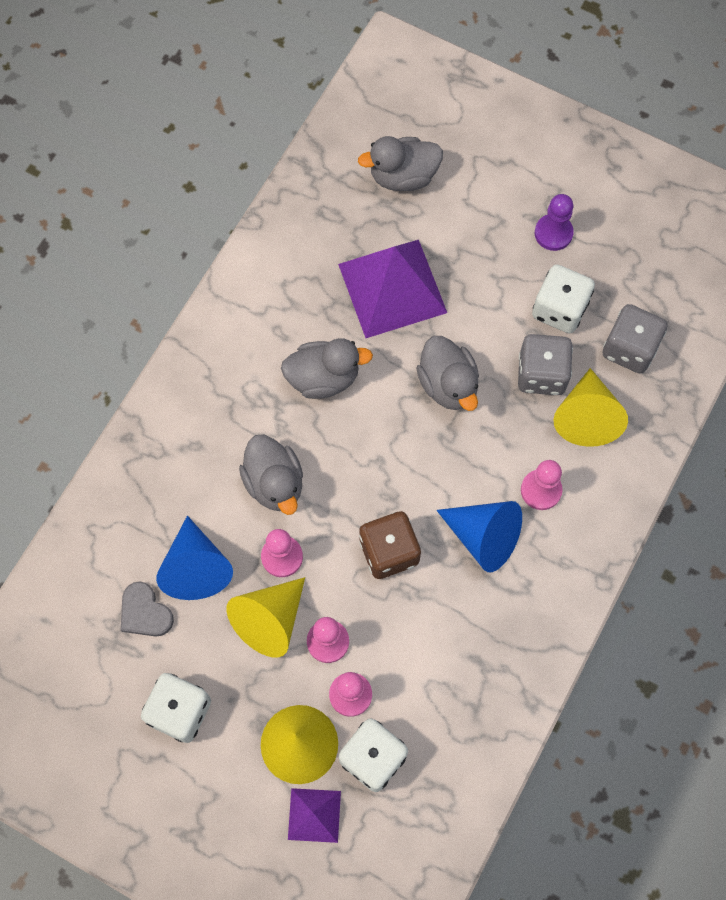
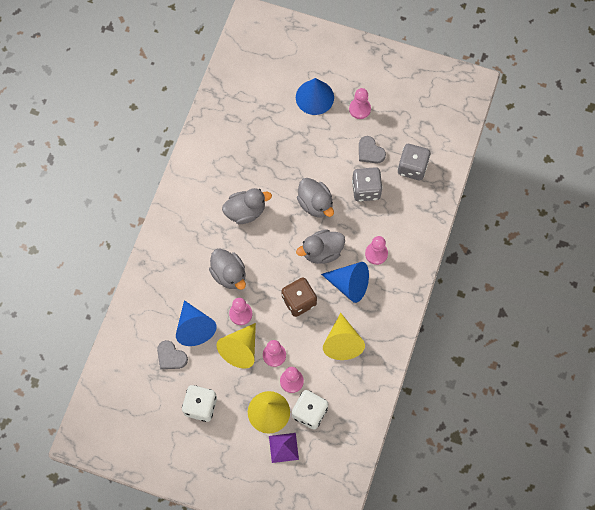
camera: 10 degrees left, 0 degrees up
purple pyramid [338,240,447,338] -> none
grey duck [358,136,443,191] -> grey duck moved to [296,229,345,264]
white dice [532,265,595,333] -> grey heart [359,136,386,163]
purple pawn [535,194,574,251] -> pink pawn [349,88,371,119]
yellow cone [553,368,628,447] -> yellow cone moved to [323,313,365,360]
none -> blue cone [296,78,334,115]

